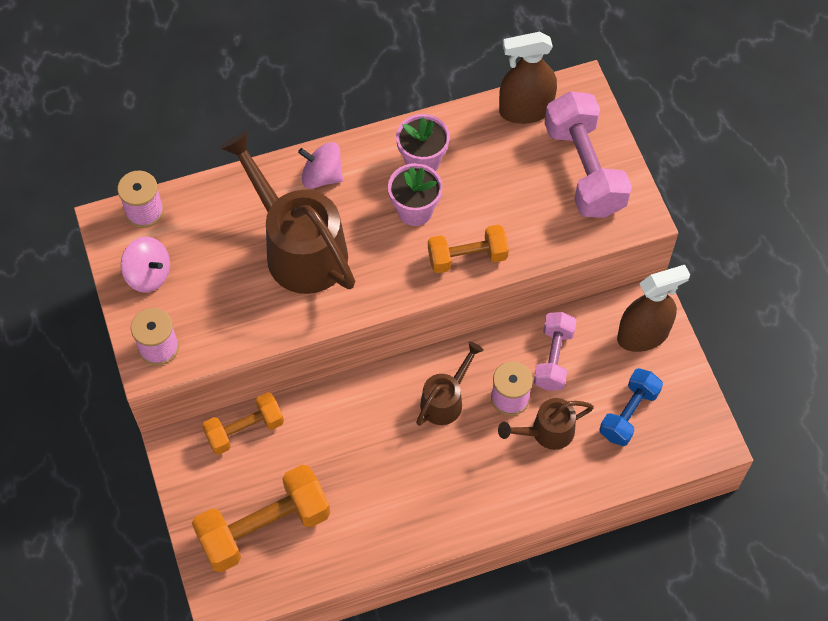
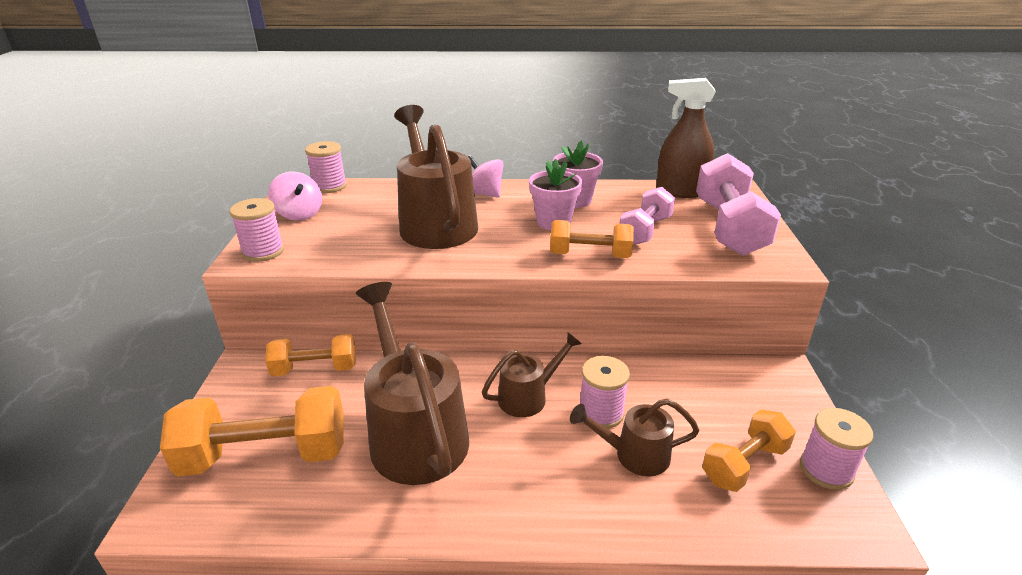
camera: 20 degrees right, 30 degrees down
pink dumbbell [534,312,577,391] -> pink dumbbell moved to [619,187,675,245]
blue dumbbell [599,368,663,446] -> orange dumbbell [702,409,796,492]
brown spray bottle [617,265,690,352] -> none
none -> brown watering can [356,282,469,485]
none -> pink spool [800,408,874,490]

